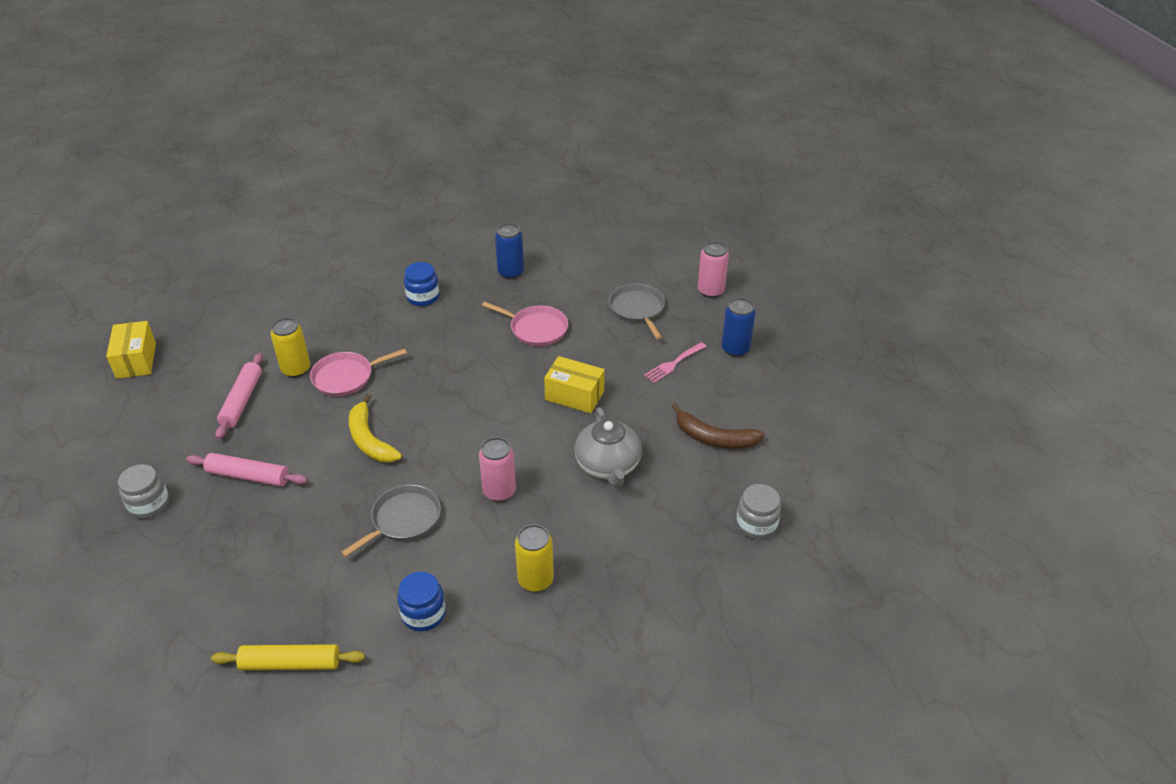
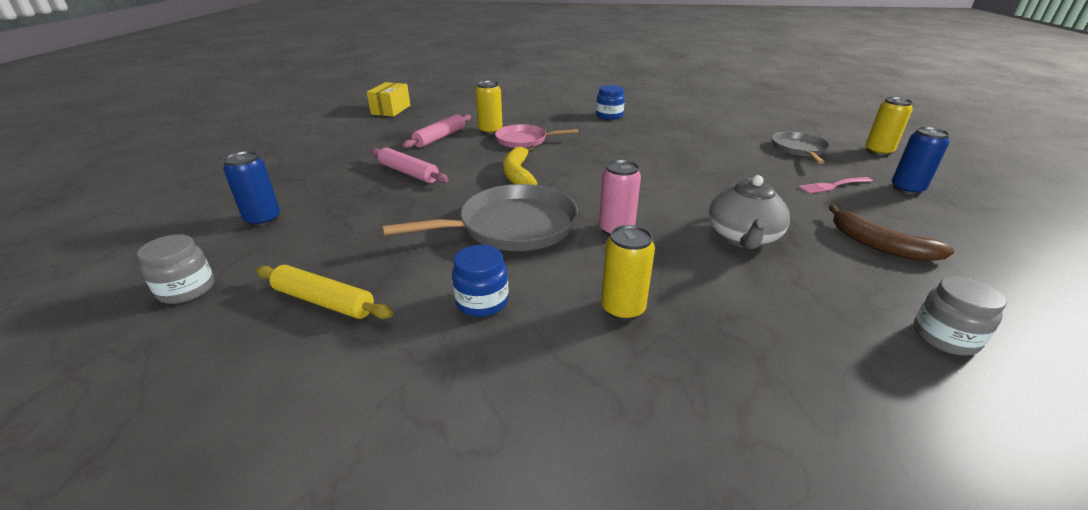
camera: 25 degrees right, 10 degrees down
grey jar [118,464,169,519] -> grey jar moved to [137,234,214,304]
grey pan [341,484,441,557] -> grey pan [382,184,578,251], size x1.63
pink pan [482,301,568,346] -> none
blue can [495,223,524,279] -> blue can moved to [223,151,280,226]
yellow box [544,356,605,413] -> none
pink can [698,241,729,298] -> yellow can [865,97,913,156]

